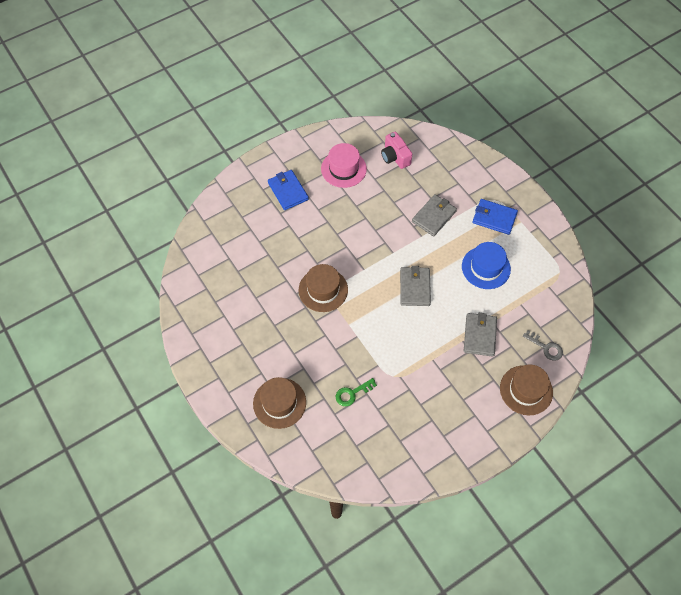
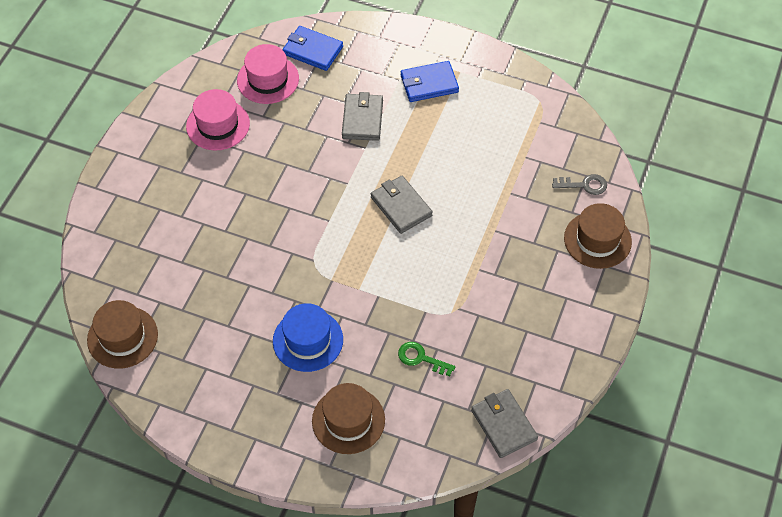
camera: 35 degrees left, 5 degrees down
blue wallet [268,170,309,210] -> blue wallet moved to [283,26,343,71]
brown hat [299,264,348,312] -> brown hat moved to [87,300,158,369]
green key [336,378,377,406] -> green key turned 90 degrees clockwise [398,342,455,376]
pink camera [381,132,412,169] -> pink hat [237,44,299,104]
blue hat [462,242,511,289] -> blue hat moved to [273,303,343,372]
grey wallet [464,313,497,357] -> grey wallet moved to [471,389,538,458]

